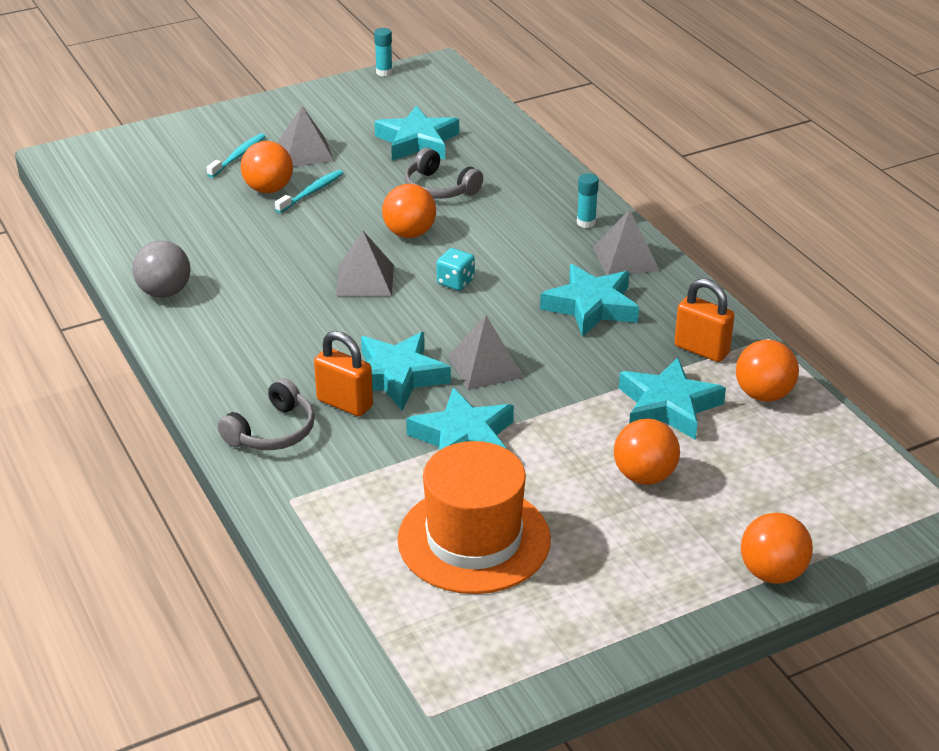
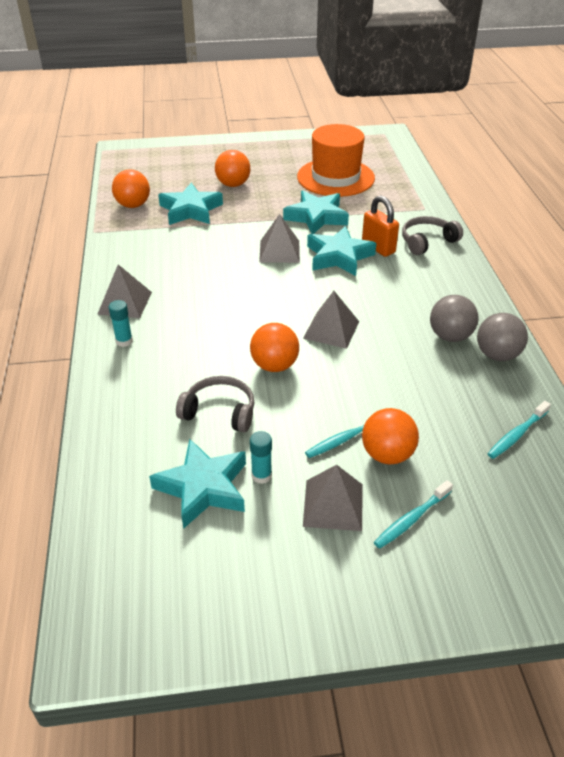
camera: 160 degrees left, 5 degrees up
turquoise glue stick [374,28,393,76] -> turquoise glue stick moved to [250,431,272,484]
grey headphones [405,148,483,199] -> grey headphones turned 45 degrees counterclockwise [176,376,254,432]
turquoise dice [436,248,475,291] -> none
turquoise star [540,264,639,337] -> none
orange padlock [674,278,735,362] -> none
orange ball [741,513,813,584] -> none
none -> grey ball [430,295,479,342]
none -> turquoise toothbrush [487,401,551,459]

